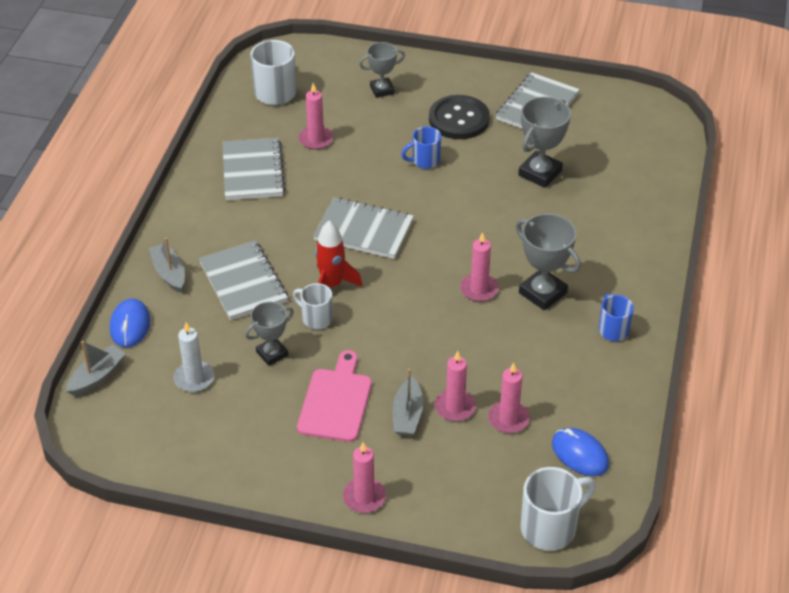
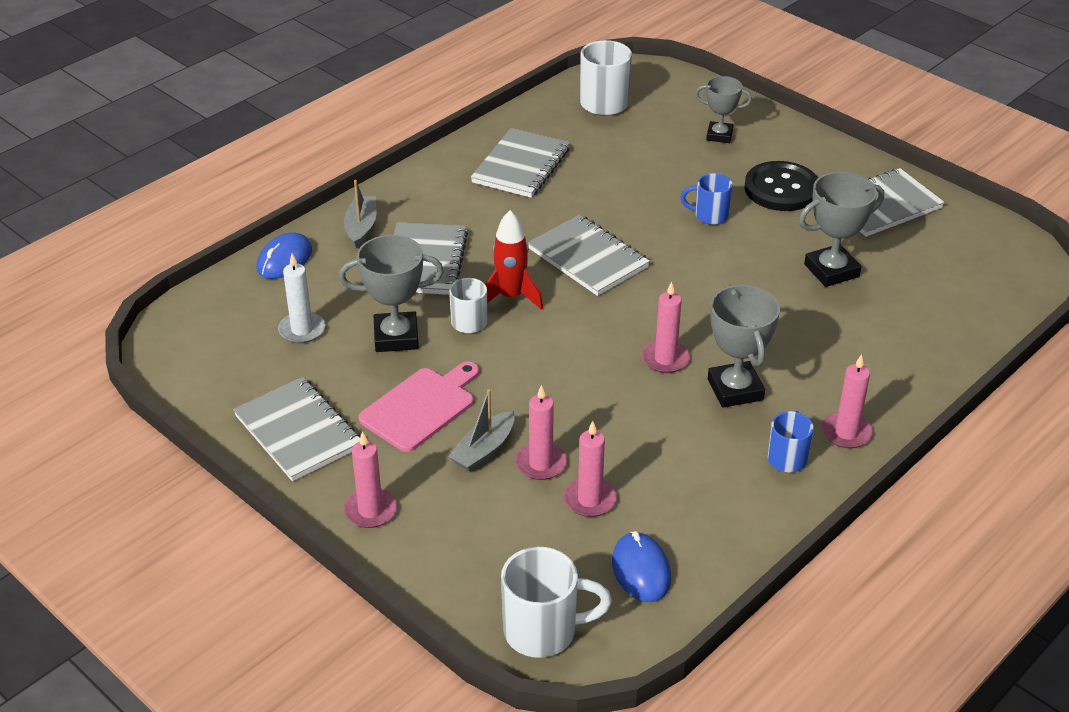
camera: 30 degrees right, 5 degrees down
grey boat [66,341,126,396] -> none
grey trophy [245,302,294,366] -> grey trophy [339,235,444,352], size x1.53
pink candle [299,83,333,150] -> pink candle moved to [822,354,873,448]
none -> grey notebook [233,377,360,481]

